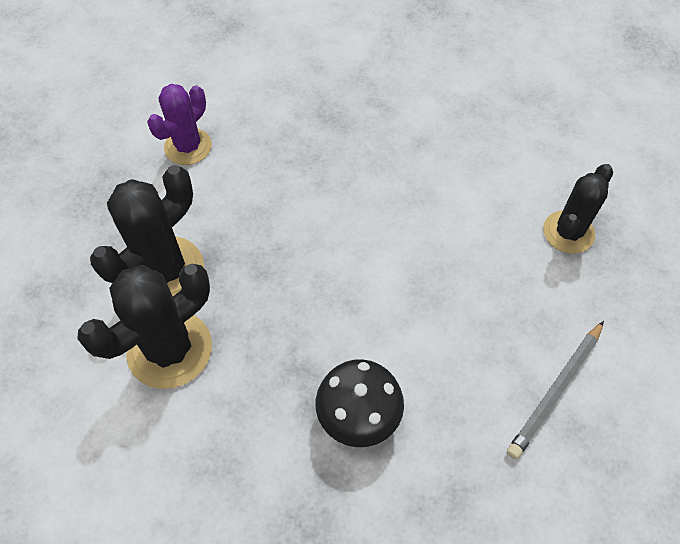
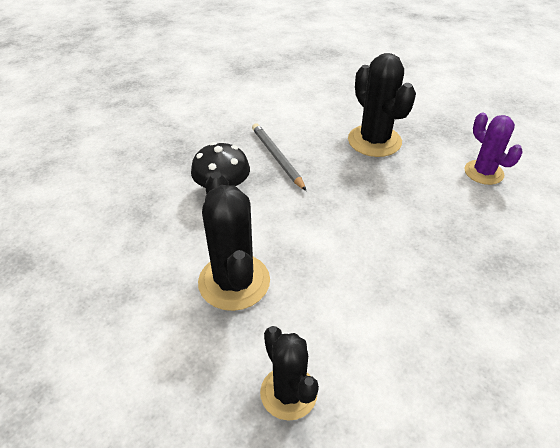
camera: 115 degrees right, 15 degrees down
black cactus [77,264,212,389] -> black cactus moved to [198,172,270,311]
grey pencil [507,321,604,459] -> grey pencil moved to [252,123,306,191]

